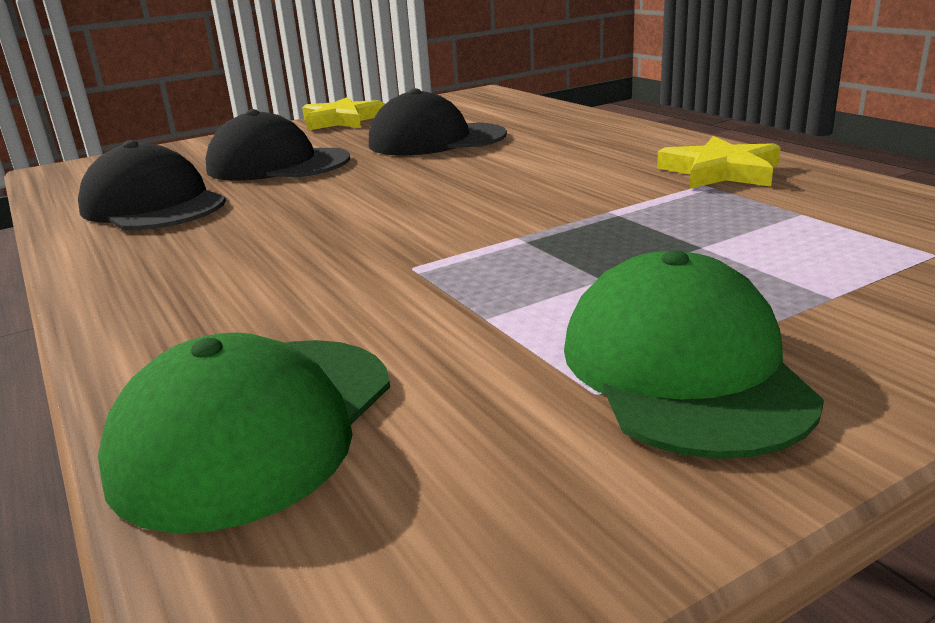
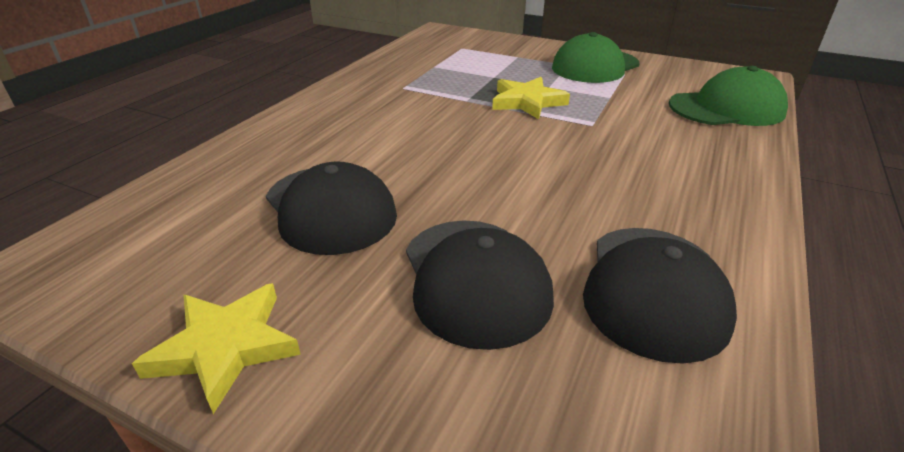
camera: 125 degrees left, 10 degrees up
yellow star [657,136,781,189] -> yellow star moved to [492,77,570,119]

